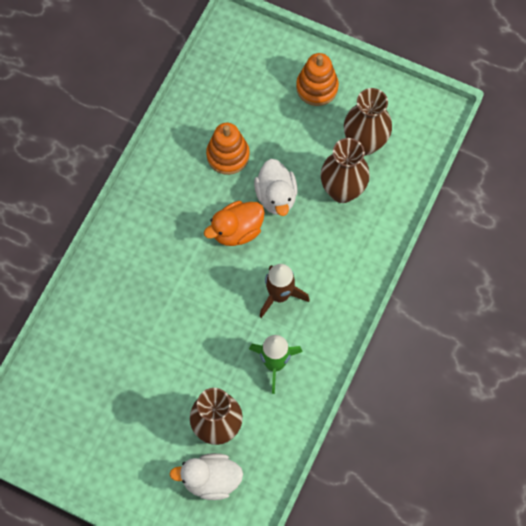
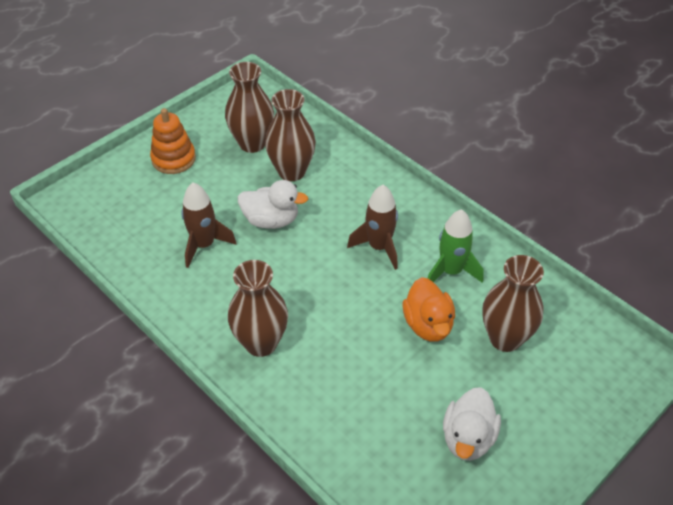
camera: 70 degrees left, 20 degrees down
white duck [170,453,243,500] -> white duck moved to [443,387,501,461]
orange duck [204,201,265,246] -> orange duck moved to [403,277,455,342]
orange stacking toy [206,123,250,175] -> brown rocket [181,182,236,268]
none -> brown vase [228,260,288,357]

